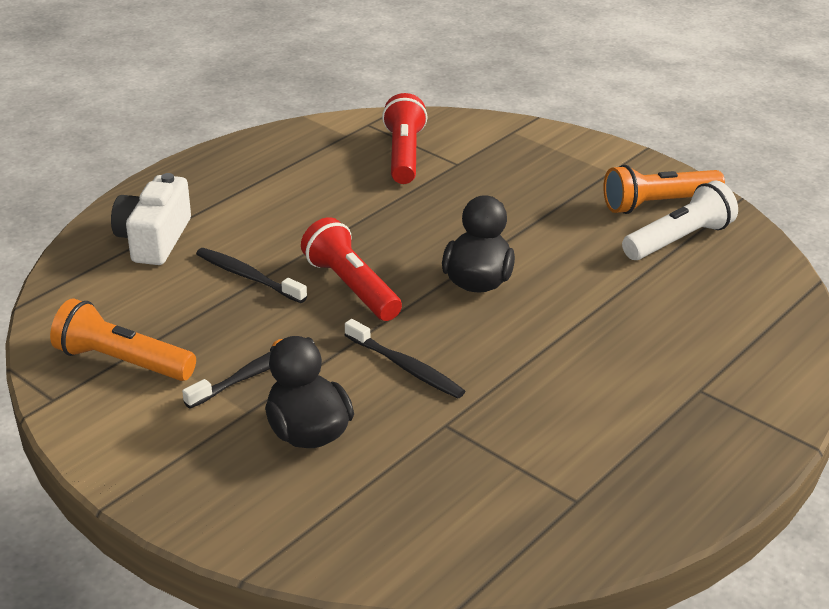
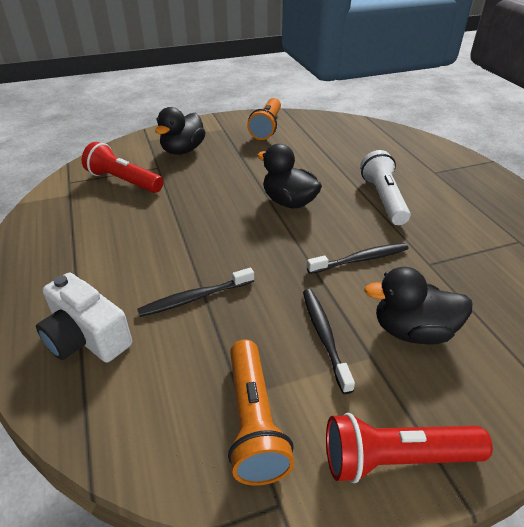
camera: 60 degrees left, 5 degrees up
orange flashlight [50,298,196,381] -> orange flashlight turned 60 degrees counterclockwise [228,339,294,486]
red flashlight [301,217,402,321] -> red flashlight moved to [326,413,493,483]
white flashlight [622,180,738,260] -> white flashlight moved to [360,150,411,225]
none -> black duck [155,107,206,155]

